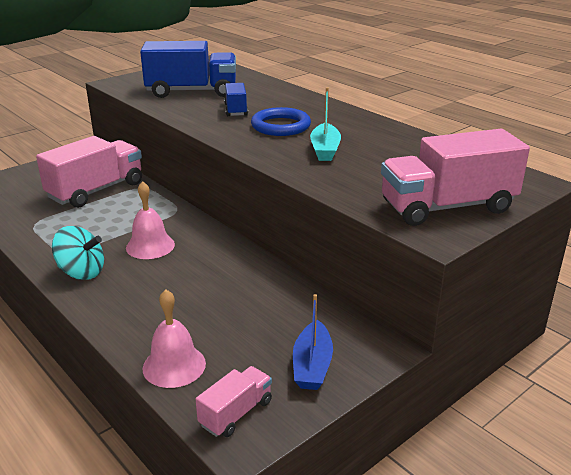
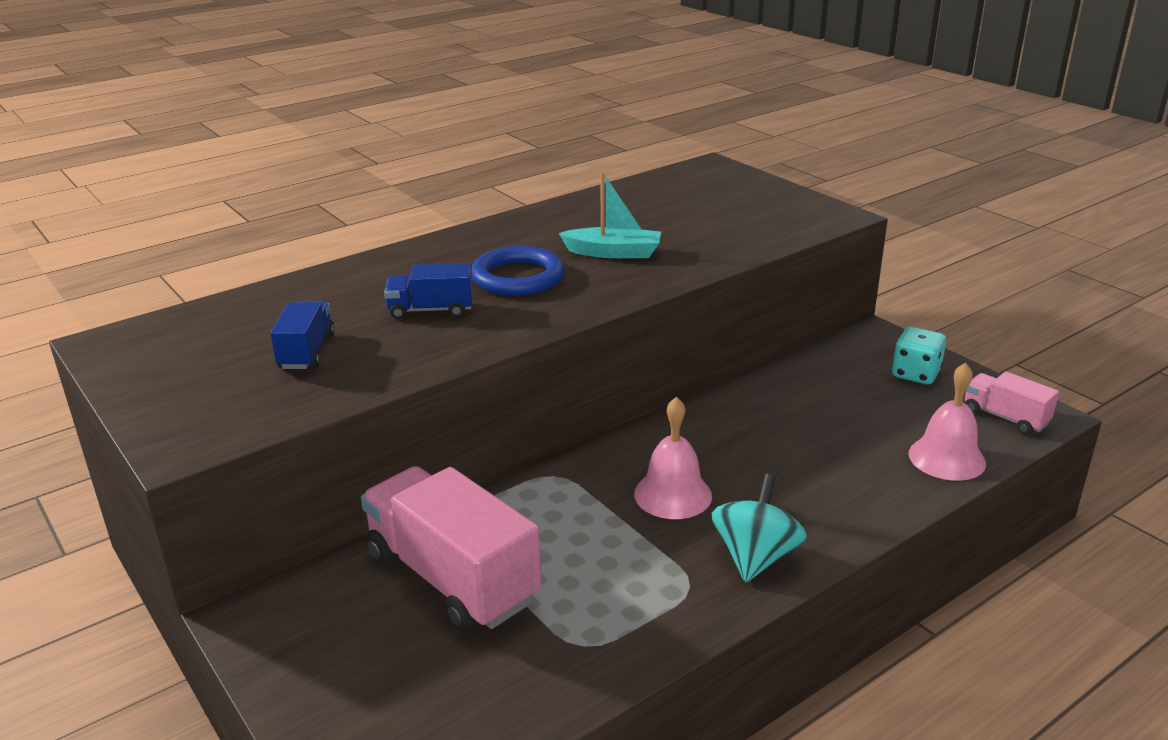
camera: 85 degrees left, 0 degrees up
blue truck [140,41,236,98] -> blue truck [270,301,335,369], size x0.50
blue boat [293,294,333,390] -> turquoise dice [892,327,946,384]
pink truck [381,129,530,226] -> none

